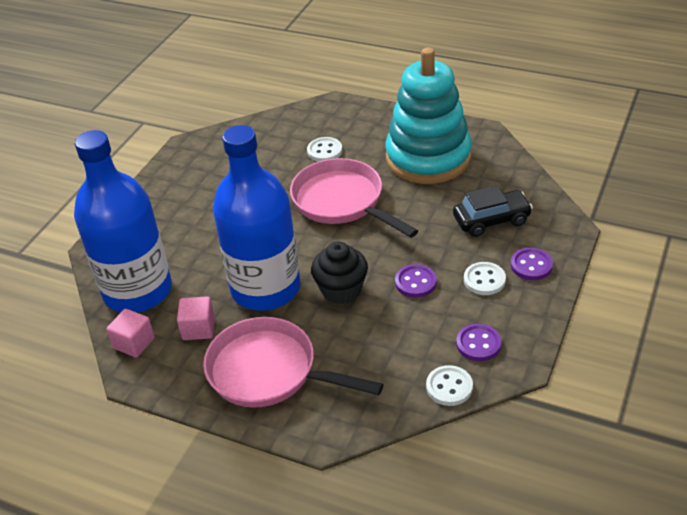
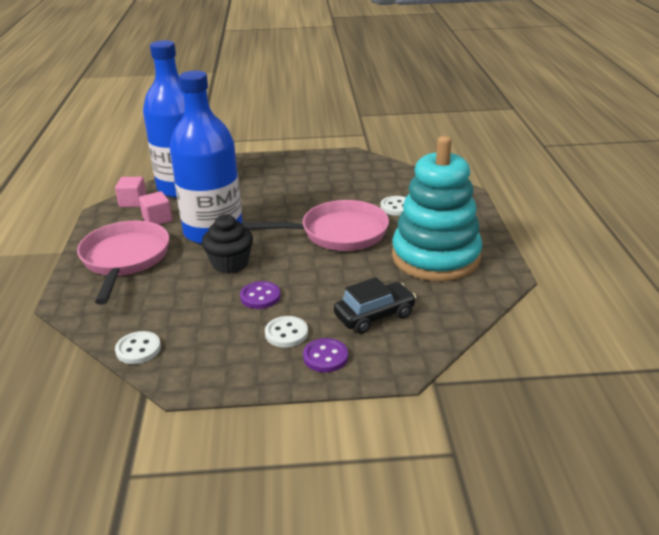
camera: 60 degrees right, 10 degrees down
pink pan [290,158,418,238] -> pink pan turned 60 degrees clockwise [242,200,389,251]
black car [453,185,533,237] -> black car turned 75 degrees counterclockwise [334,277,416,334]
purple button [456,324,501,361] -> none

